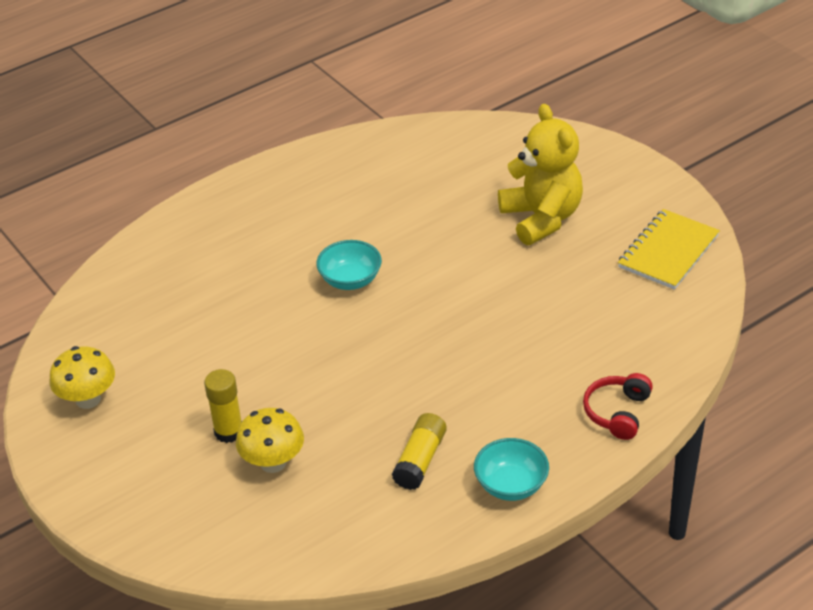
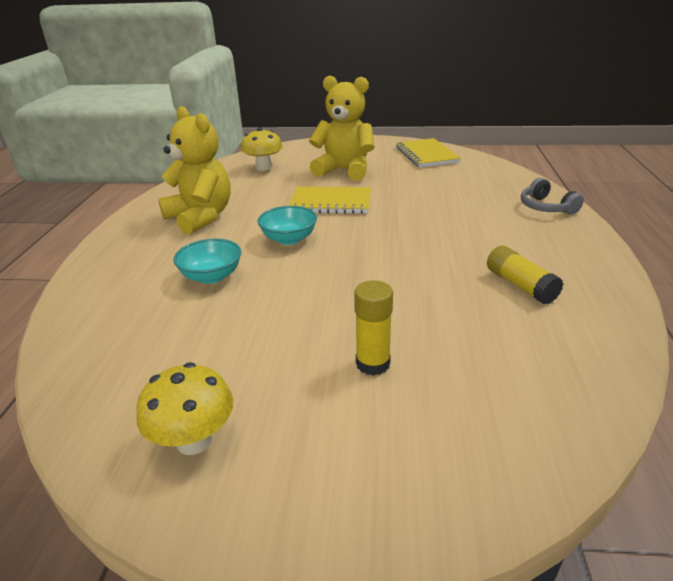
camera: 50 degrees left, 10 degrees down
yellow mushroom [236,408,304,473] -> yellow mushroom moved to [241,128,283,171]
turquoise bowl [474,438,549,501] -> turquoise bowl moved to [174,239,241,284]
red headphones [583,373,653,440] -> grey headphones [521,178,584,215]
none -> yellow teddy bear [158,106,231,235]
none -> yellow notebook [289,187,371,214]

